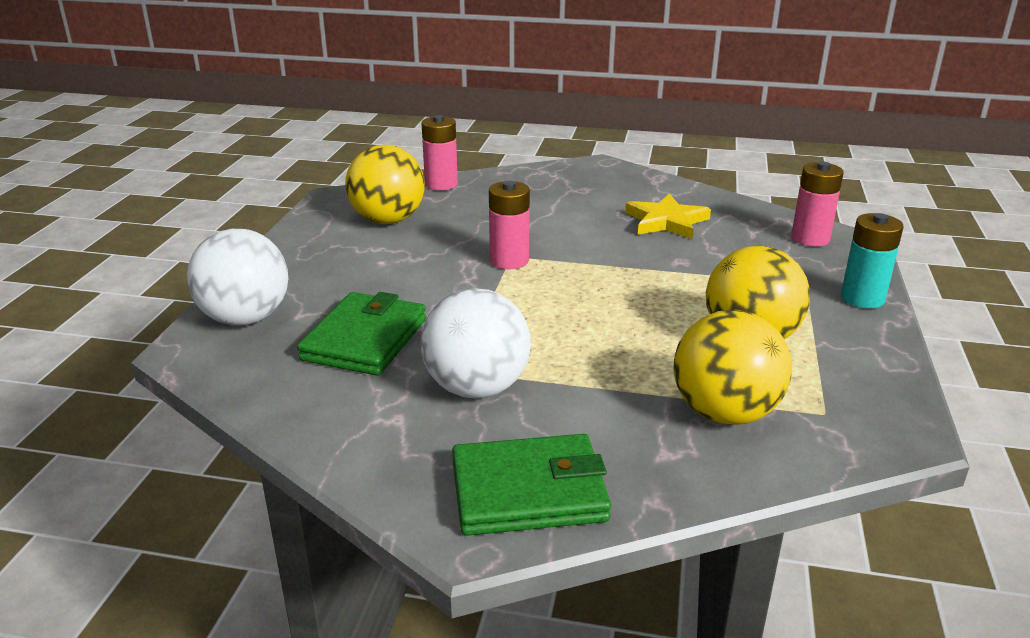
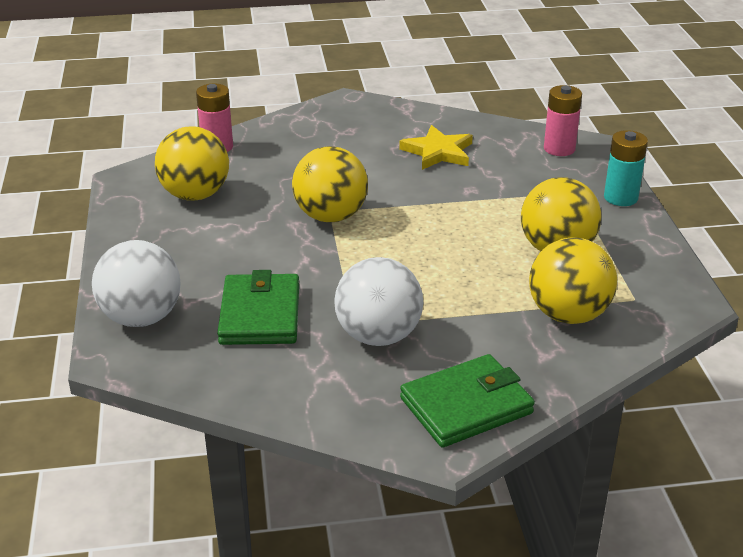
camera: 20 degrees left, 5 degrees up
pink battery [489,181,530,269] -> yellow ball [292,146,368,223]

